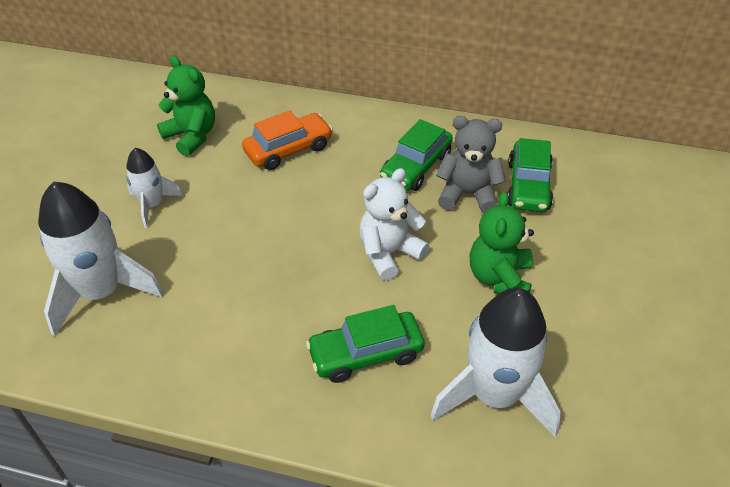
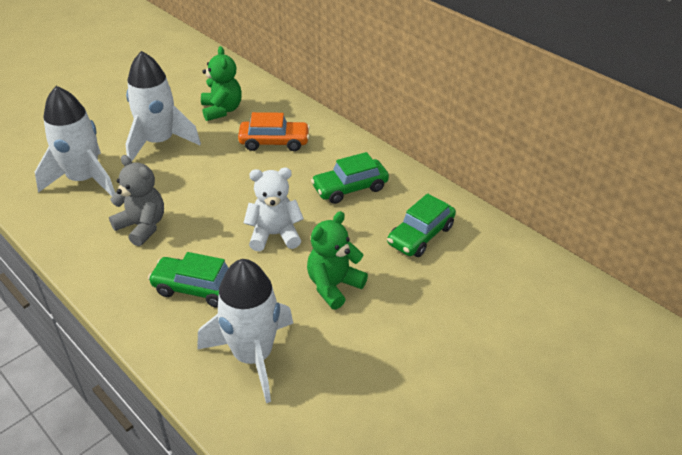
camera: 30 degrees right, 5 degrees down
white rocket [126,148,183,228] -> white rocket [126,51,201,162], size x1.81
grey teddy bear [436,116,506,213] -> grey teddy bear moved to [109,155,164,246]

